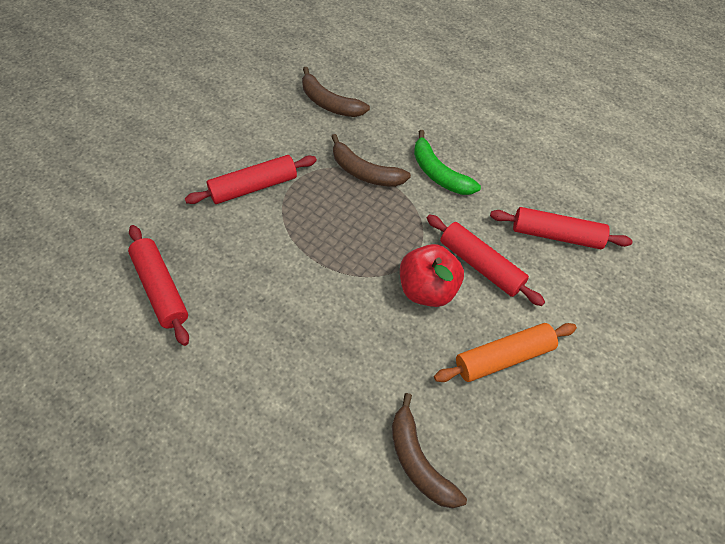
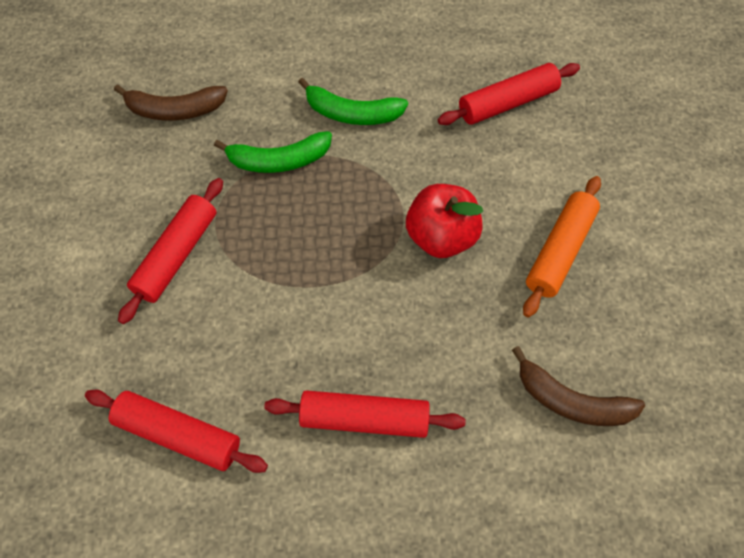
camera: 35 degrees left, 5 degrees up
brown banana [331,134,411,187] -> green banana [214,131,332,173]
red rolling pin [427,214,545,306] -> red rolling pin moved to [264,390,466,438]

